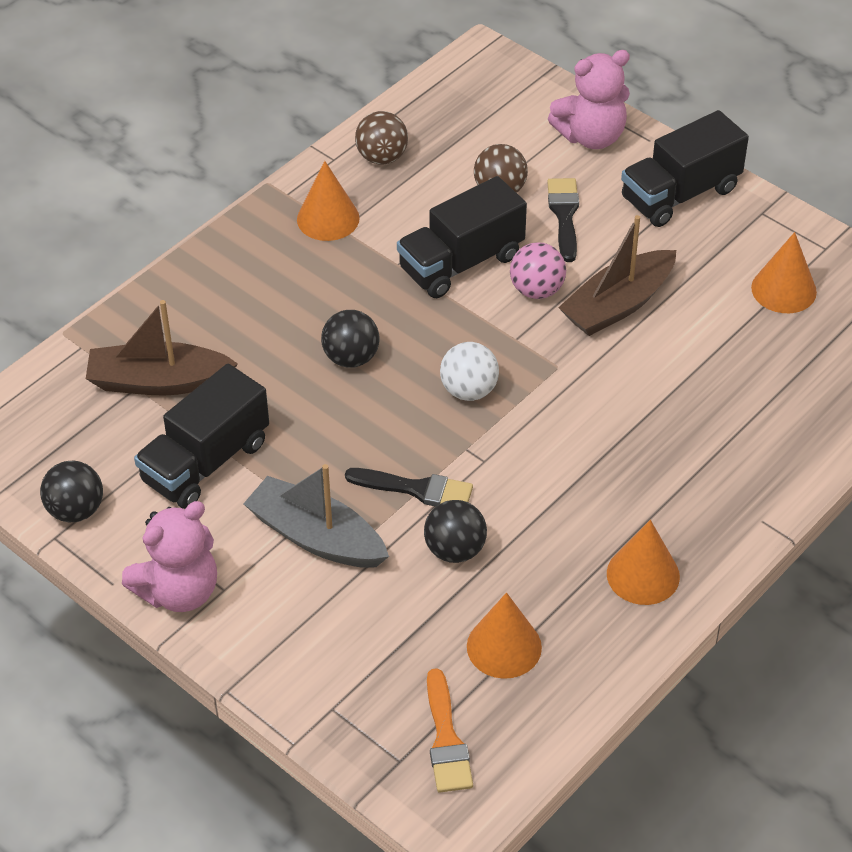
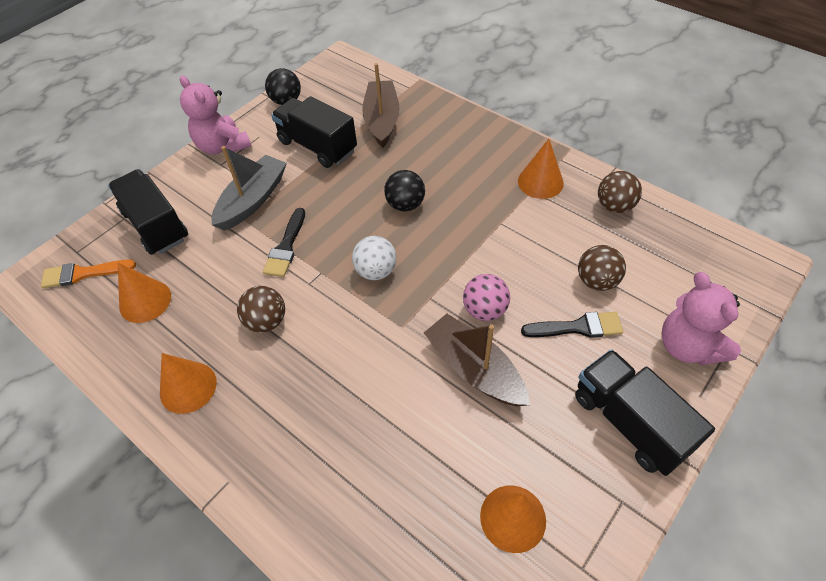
camera: 90 degrees right, 5 degrees up
black truck [397,176,527,298] -> black truck moved to [108,169,188,255]
black ball [424,500,487,563] -> none
none -> brown ball [237,286,285,333]

